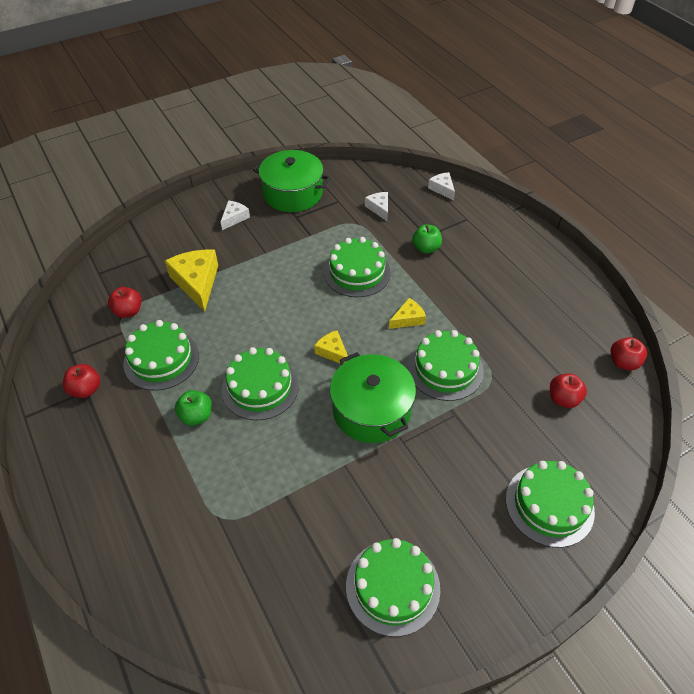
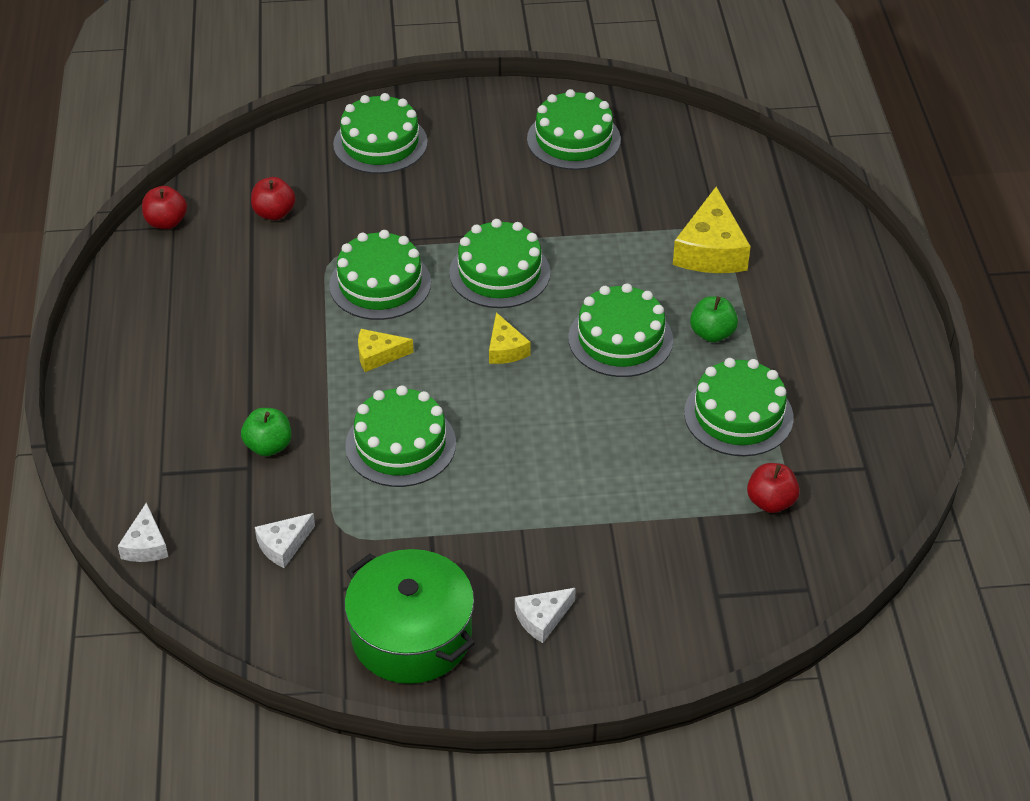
camera: 155 degrees left, 5 degrees down
red apple [63,364,100,398] -> none
yellow cheese [165,250,218,312] -> yellow cheese moved to [673,187,751,273]
green pot [330,352,416,443] -> green cake [449,219,551,308]
white cheese [365,192,388,221] -> white cheese turned 45 degrees clockwise [255,513,315,568]

